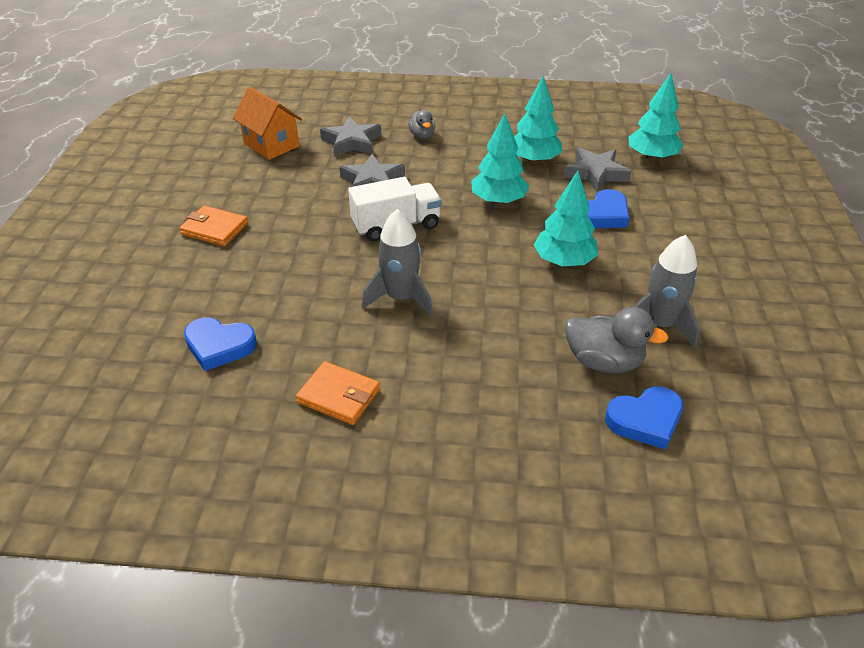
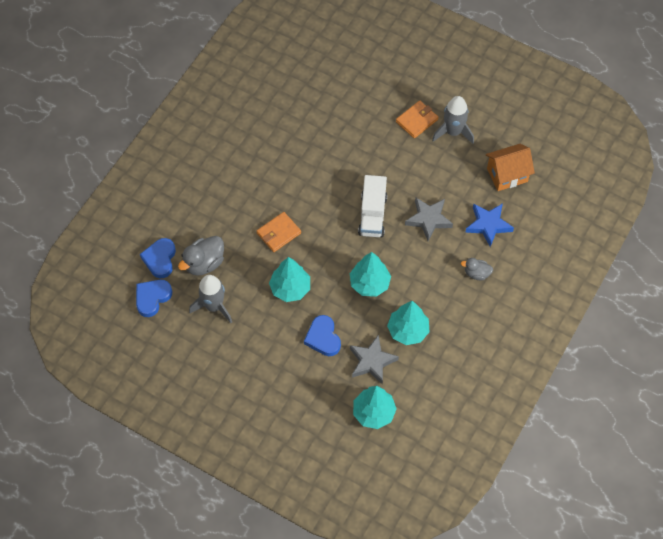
camera: 115 degrees right, 20 degrees up
blue heart [184,318,257,371] -> blue heart moved to [136,280,173,317]
orange wallet [296,361,380,425] -> orange wallet moved to [257,212,301,252]
grey star [320,116,381,157] -> blue star [465,203,514,247]
grey rocket [362,209,433,316] -> grey rocket moved to [432,96,474,144]

